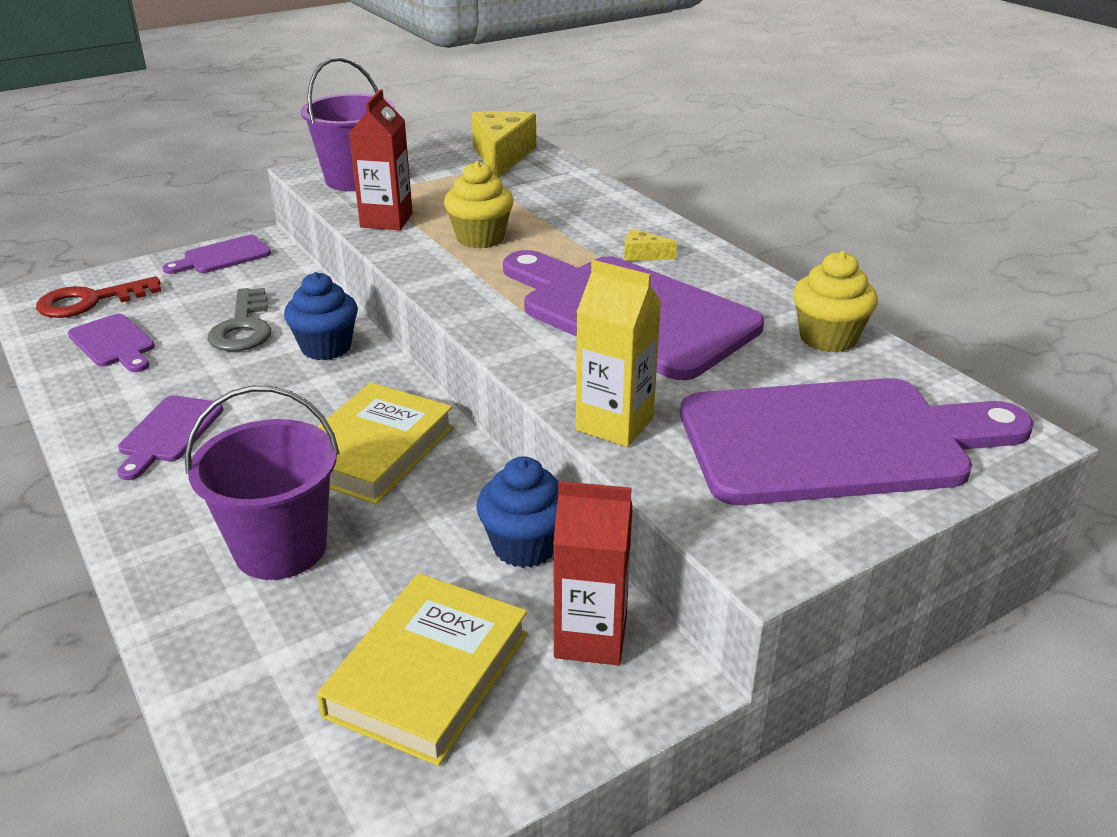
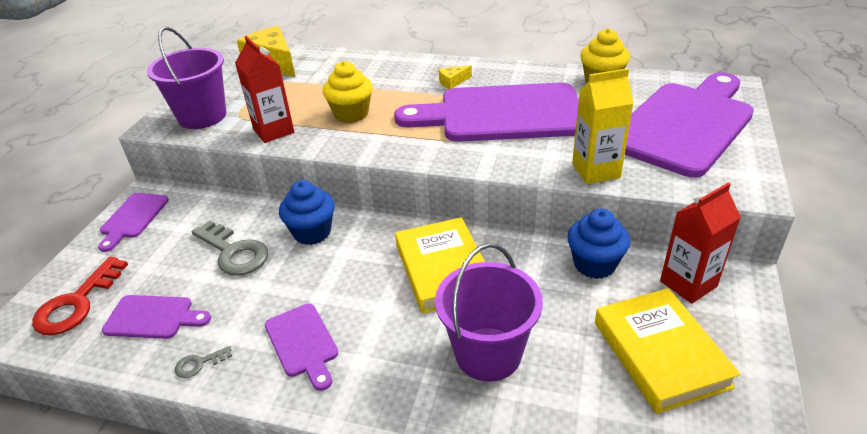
camera: 40 degrees left, 5 degrees up
none -> grey key [175,346,232,378]

